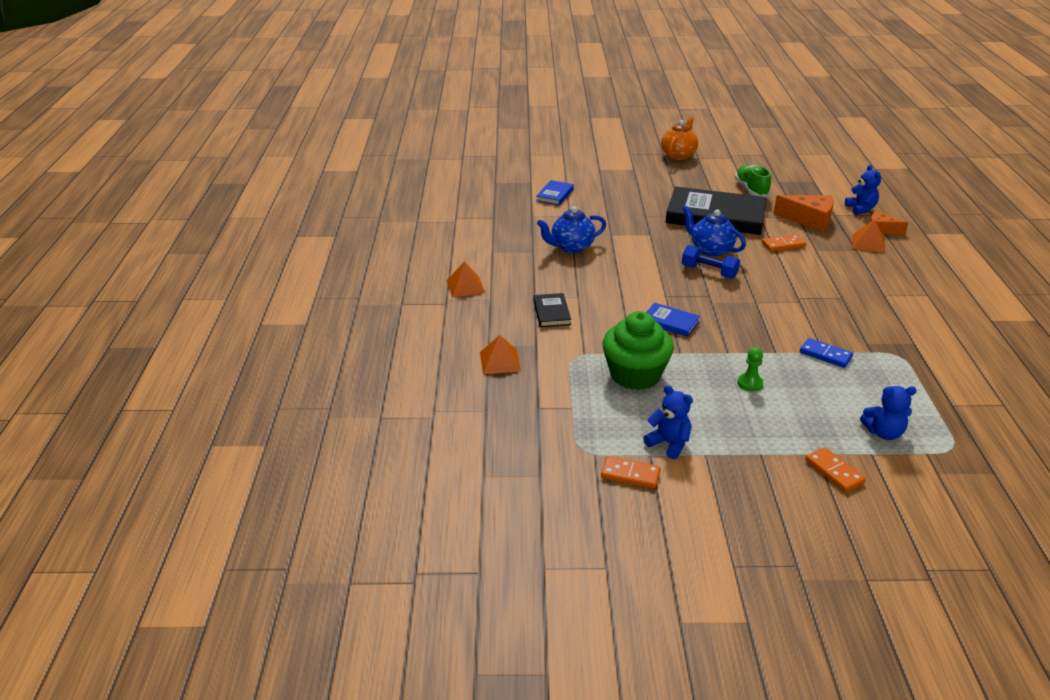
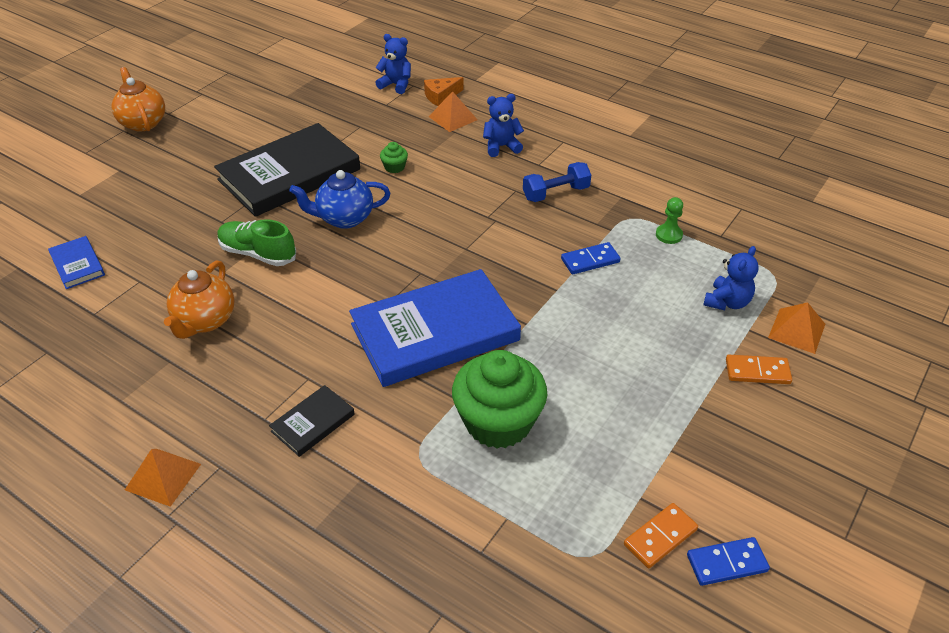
camera: 55 degrees left, 10 degrees up
orange pyramid [480,335,521,374] -> orange pyramid moved to [768,302,825,354]
black book [533,293,571,327] -> black book turned 75 degrees counterclockwise [269,385,355,457]
blue teapot [537,206,606,253] -> orange teapot [164,260,235,339]
blue teddy bear [643,385,693,459] -> blue teddy bear moved to [483,94,524,157]
blue book [646,303,700,337] -> blue book [349,269,521,387], size x2.24
blue dumbbell [682,245,740,279] -> blue dumbbell moved to [523,162,591,202]
green shoe [735,165,771,197] -> green shoe moved to [218,219,296,266]
green pawn [738,348,763,391] -> green pawn moved to [656,197,683,244]
orange domino [762,235,806,252] -> green cupcake [380,142,408,173]
orange cheese [773,195,834,232] -> none
none -> blue domino [687,537,770,586]

